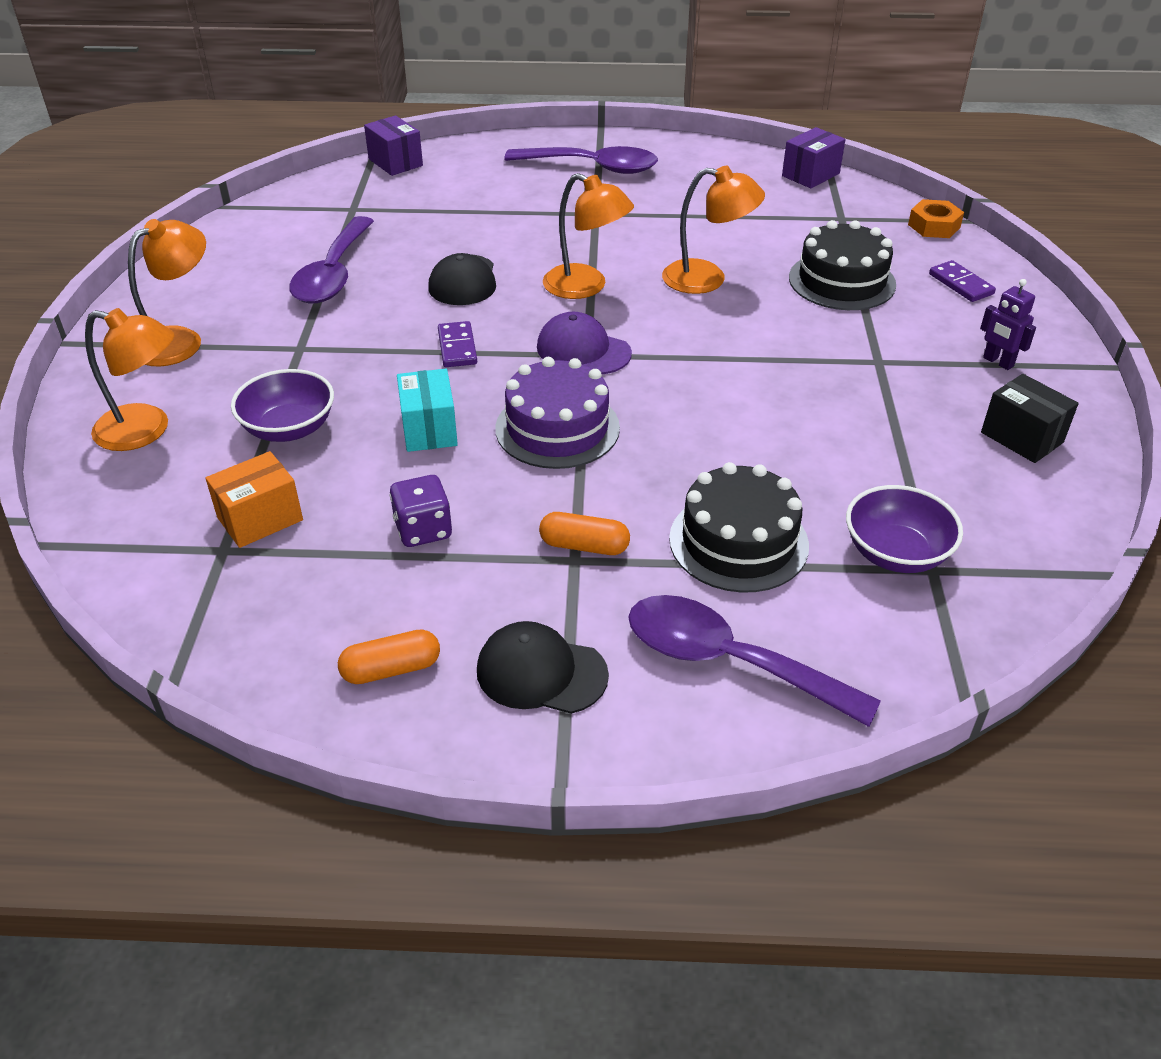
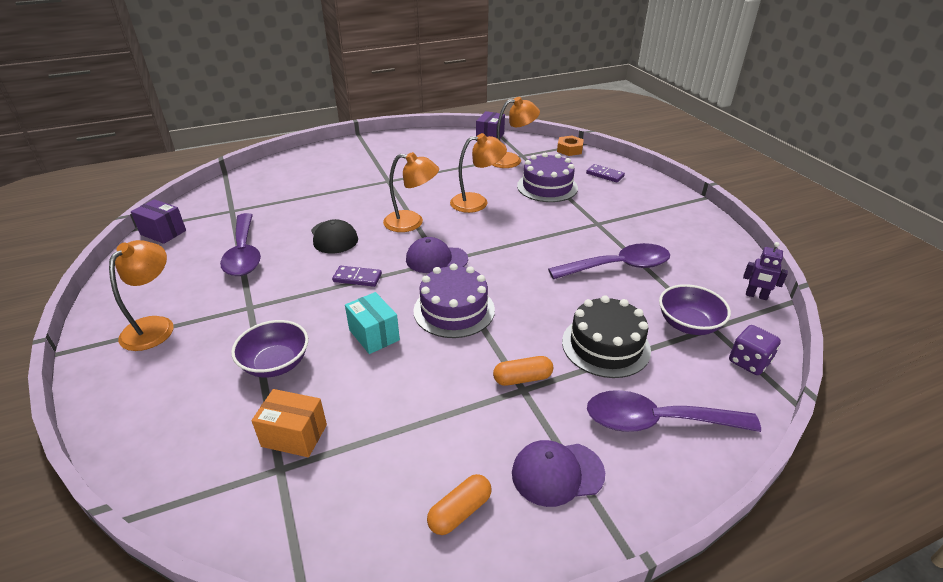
camera: 25 degrees left, 5 degrees down
orange lamp [85,308,174,451] -> orange lamp moved to [492,97,540,168]
orange box [205,451,303,548] -> orange box turned 75 degrees clockwise [251,389,327,457]
purple box [364,115,423,176] -> purple box moved to [131,199,186,244]
purple dice [390,475,452,547] -> purple dice moved to [729,325,781,375]
purple domino [438,321,477,367] -> purple domino turned 45 degrees counterclockwise [332,266,382,287]
black cap [477,621,609,714] -> purple cap [512,440,605,507]
purple spoon [504,146,658,174] -> purple spoon moved to [548,243,670,279]
black cake [789,220,896,310] -> purple cake [517,153,578,202]
purple robot [980,279,1036,370] -> purple robot moved to [743,242,788,300]
black box [981,374,1079,463] -> none

